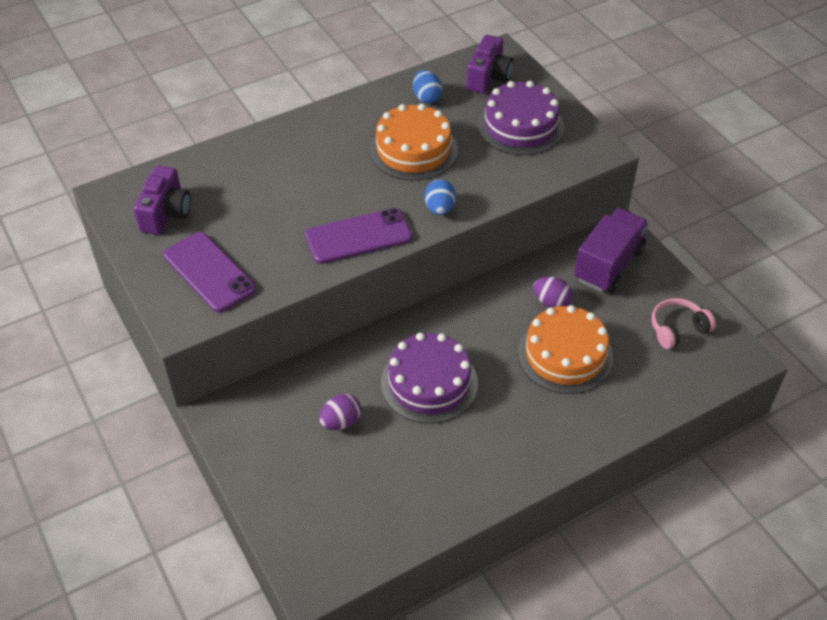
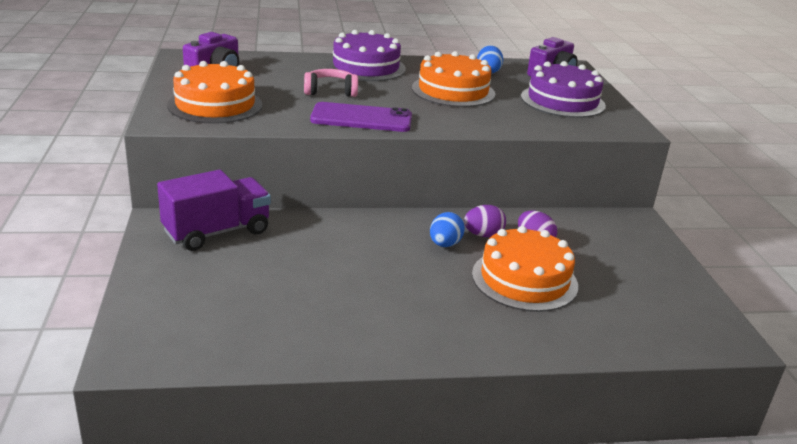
camera: 20 degrees right, 20 degrees down
purple phone [163,232,256,313] -> orange cake [167,61,262,124]
purple egg [319,394,361,430] -> purple egg moved to [464,205,506,237]
purple cake [381,333,478,424] -> purple cake moved to [326,30,406,81]
blue egg [425,179,456,215] -> blue egg moved to [430,212,465,247]
purple truck [574,208,649,293] -> purple truck moved to [157,170,271,251]
pink headphones [652,298,716,349] -> pink headphones moved to [304,69,358,97]

